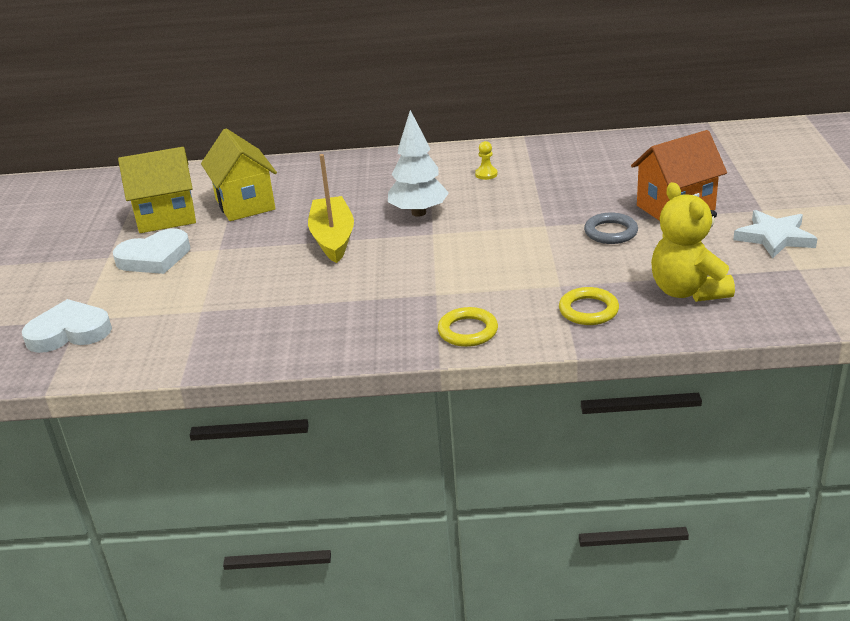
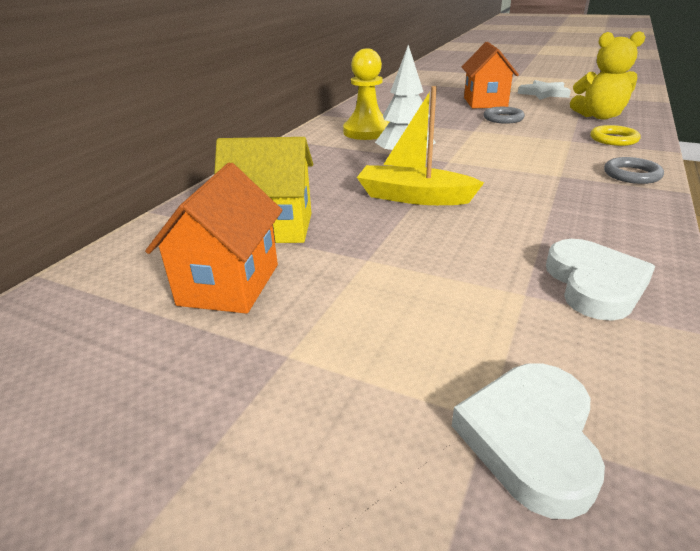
camera: 65 degrees left, 0 degrees up
white heart [113,229,190,274] -> white heart moved to [546,239,655,321]
yellow house [118,147,196,233] -> orange house [145,163,283,314]
yellow ring [438,307,498,347] -> grey ring [604,157,664,184]
yellow pawn [475,141,498,180] -> yellow pawn [343,48,389,140], size x2.47

